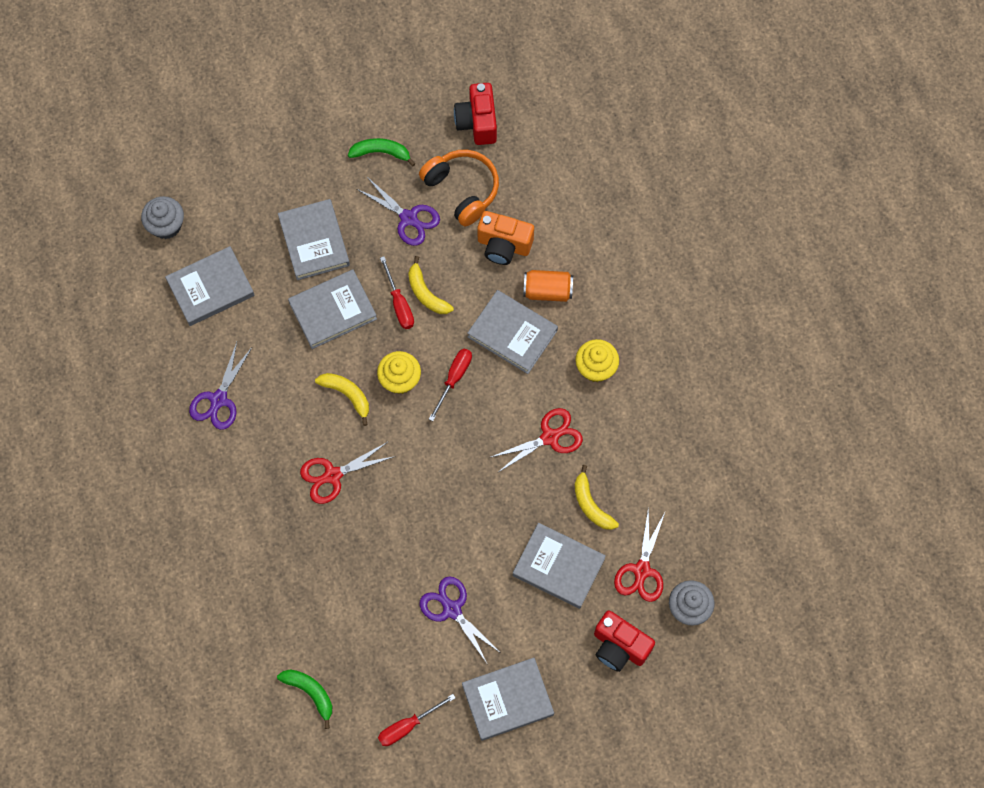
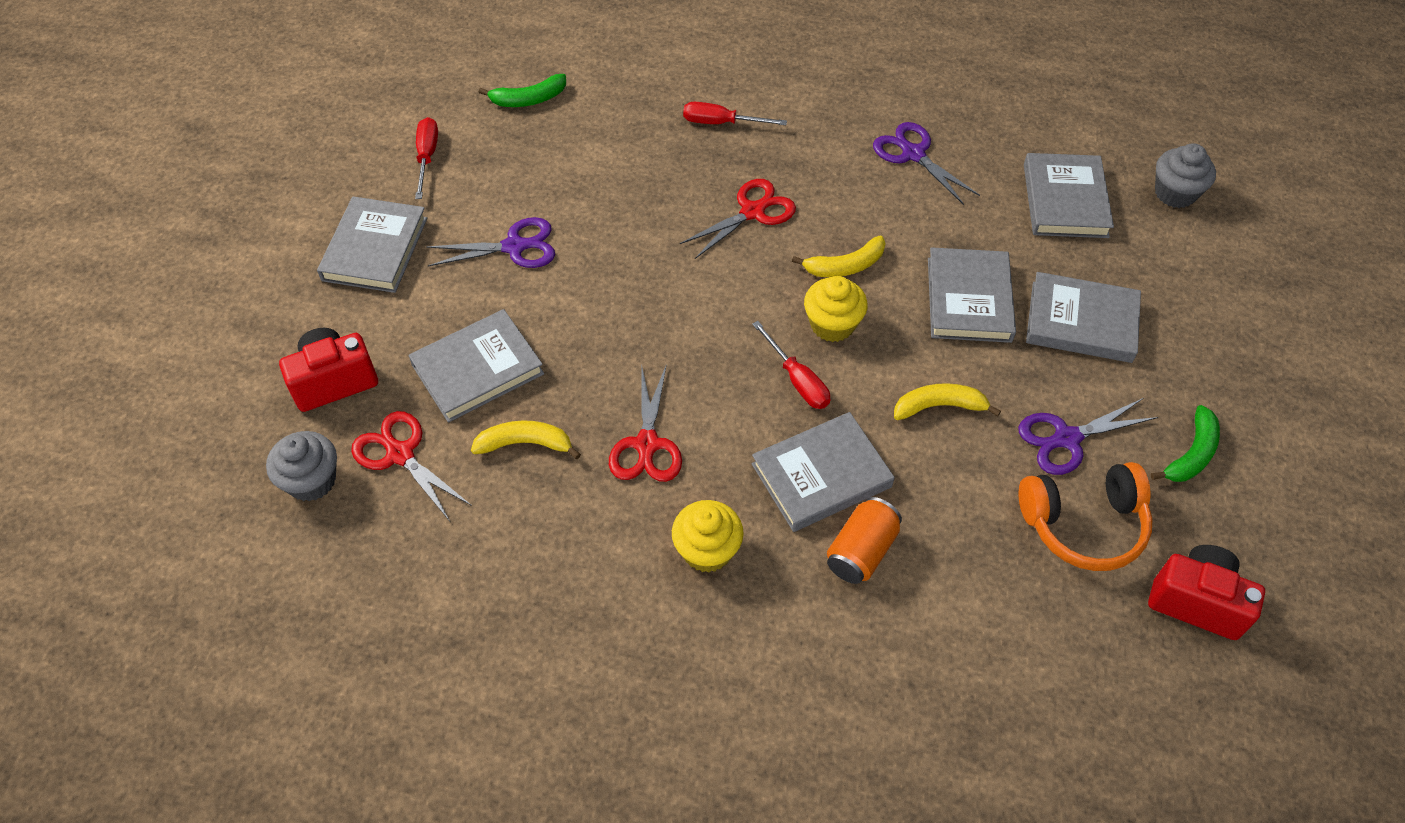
camera: 120 degrees right, 15 degrees down
red scissors [300,442,395,504] -> red scissors turned 45 degrees clockwise [680,179,796,259]
red screwdriver [380,256,414,329] -> red screwdriver moved to [683,102,787,125]
orange camera [477,211,534,265] -> none

